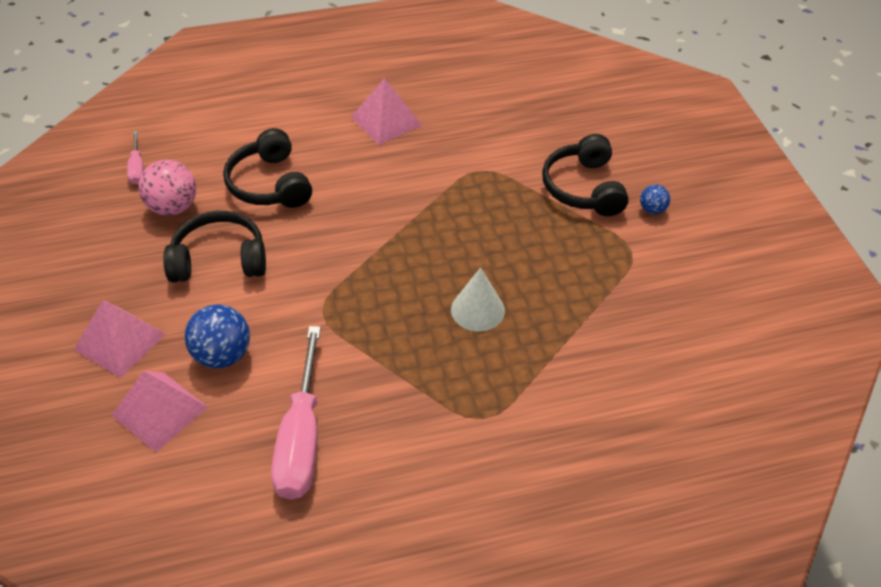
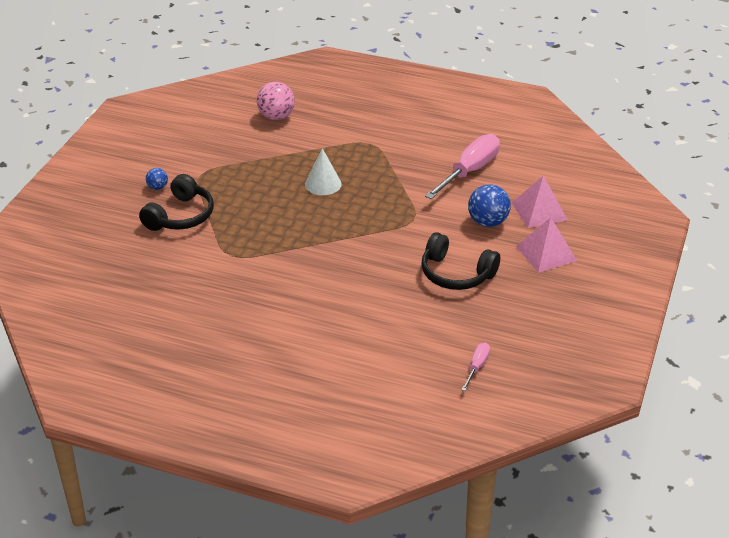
camera: 145 degrees left, 10 degrees down
pink ball [138,160,196,216] -> pink ball moved to [257,82,295,120]
black headphones [223,128,312,208] -> none
pink pyramid [351,78,422,145] -> none

